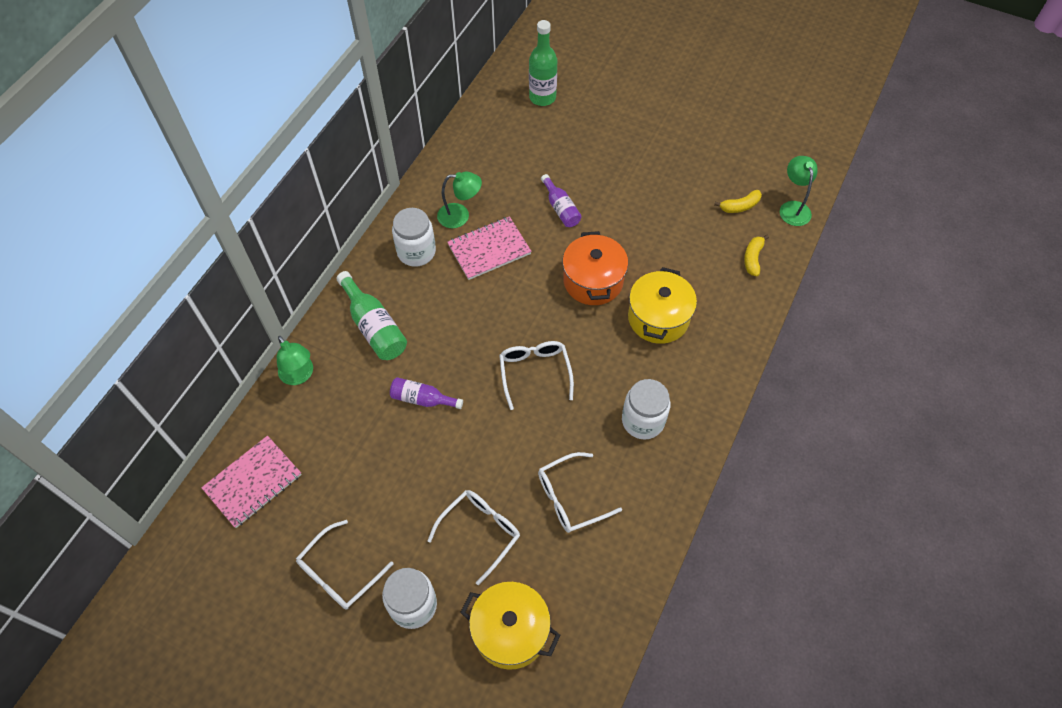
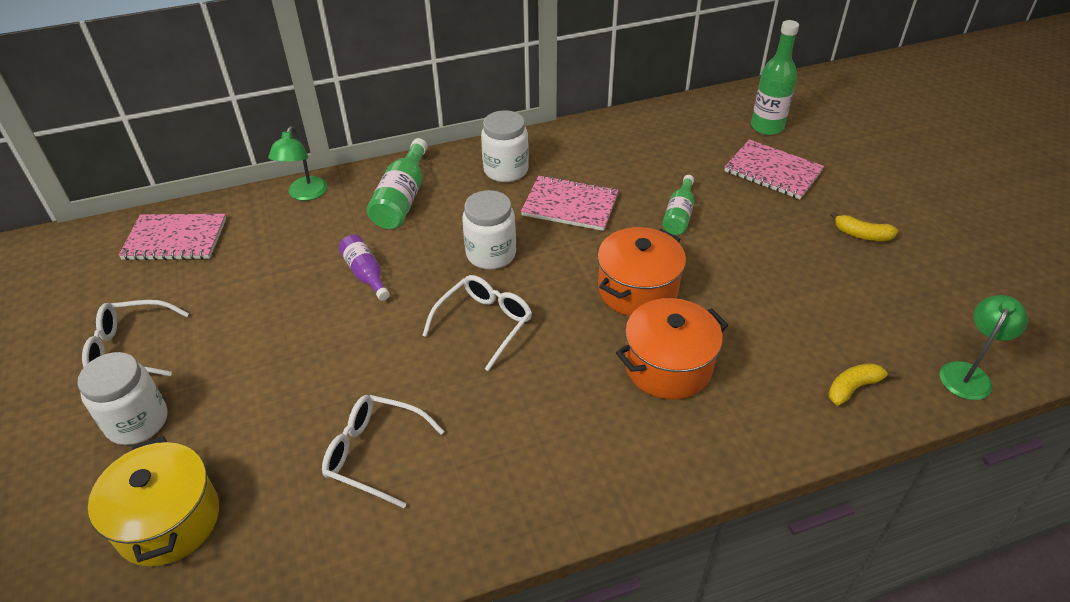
camera: 45 degrees right, 15 degrees down
white glasses [427,490,520,585] -> none
green lamp [437,172,482,228] -> none
purple bottle [541,174,582,227] -> green bottle [662,175,695,235]
white jar [622,379,671,440] -> white jar moved to [462,190,516,269]
yellow pot [628,267,697,344] -> orange pot [616,298,729,399]
yellow banana [714,190,762,213] -> yellow banana moved to [830,212,898,241]
none -> pink notebook [724,139,824,199]

